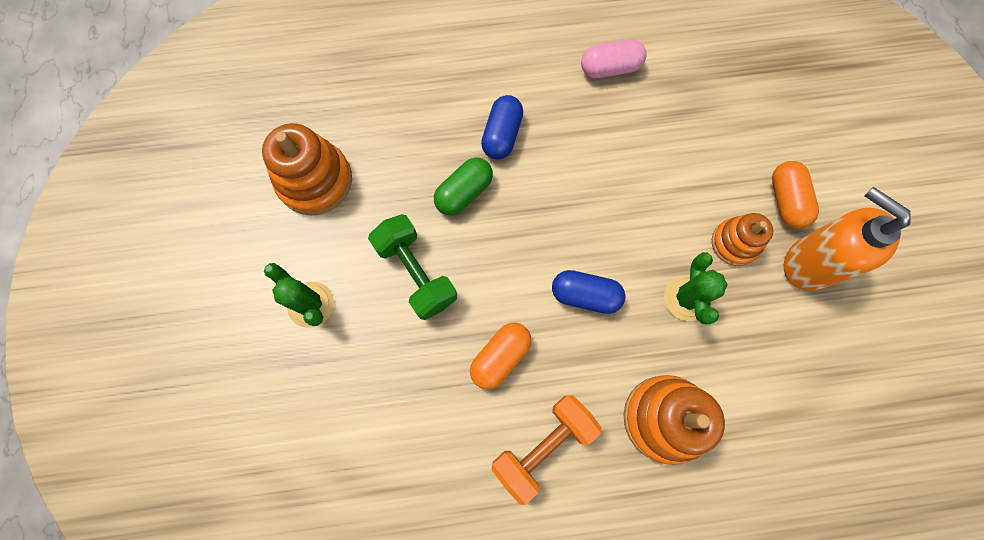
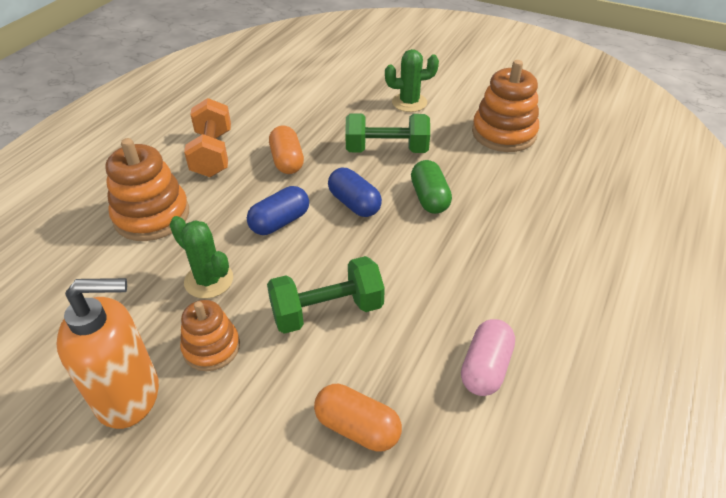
camera: 125 degrees right, 30 degrees down
blue capsule [481,95,523,159] -> blue capsule moved to [328,168,382,217]
orange capsule [772,161,819,229] -> orange capsule moved to [314,384,402,451]
none -> green dumbbell [267,256,385,334]

